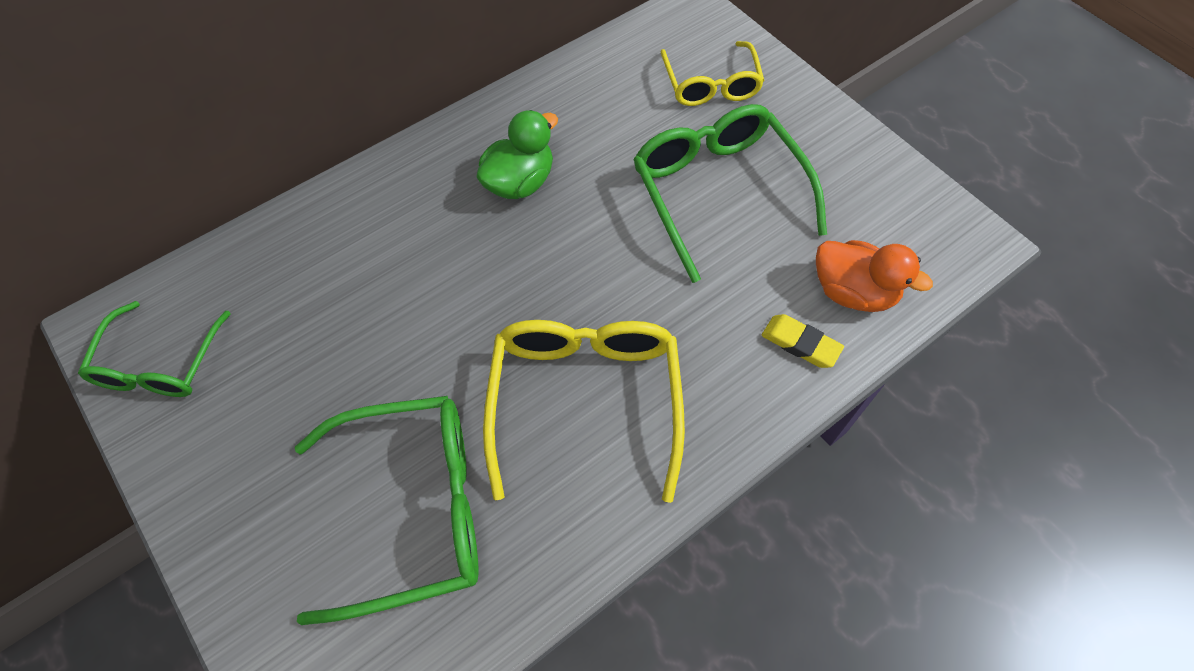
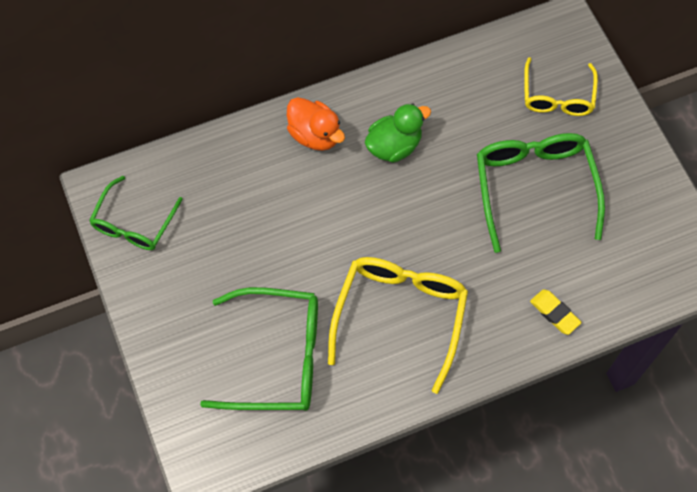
camera: 15 degrees right, 5 degrees up
orange duck [816,240,933,312] -> orange duck moved to [287,97,345,151]

